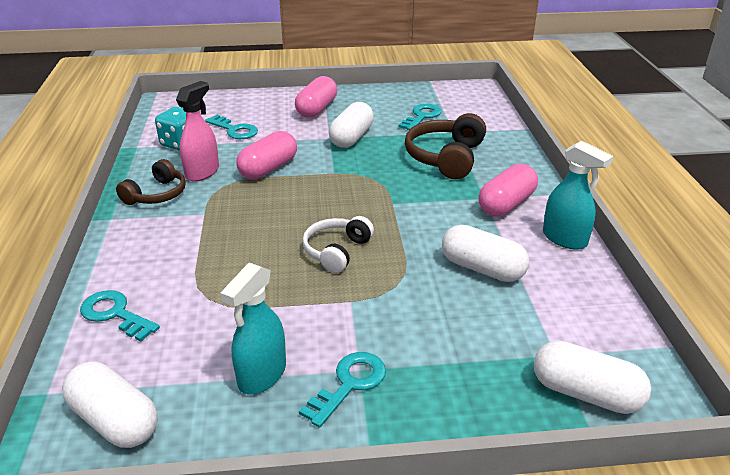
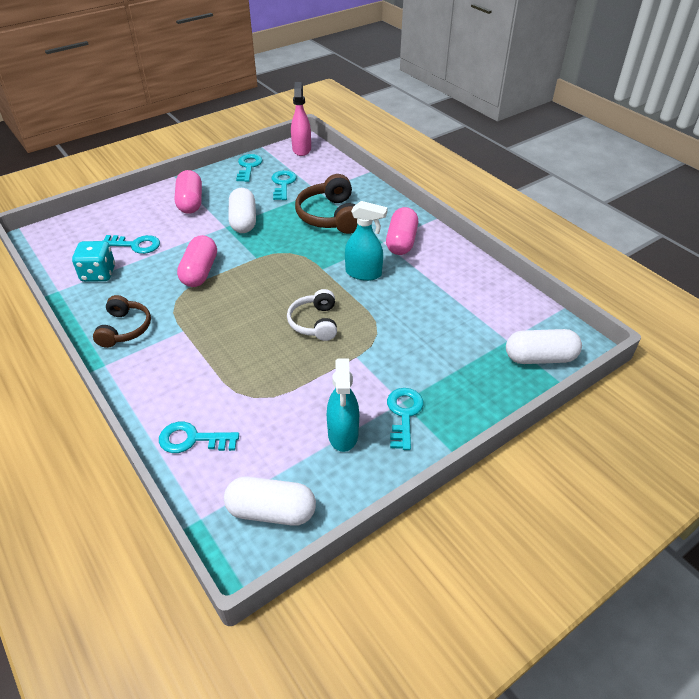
camera: 30 degrees left, 10 degrees up
pink spray bottle [176,81,219,182] -> pink spray bottle moved to [291,82,311,156]
white capsule [442,225,529,282] -> none
turquoise spray bottle [543,141,613,250] -> turquoise spray bottle moved to [345,201,388,281]
none -> turquoise key [236,154,263,182]

